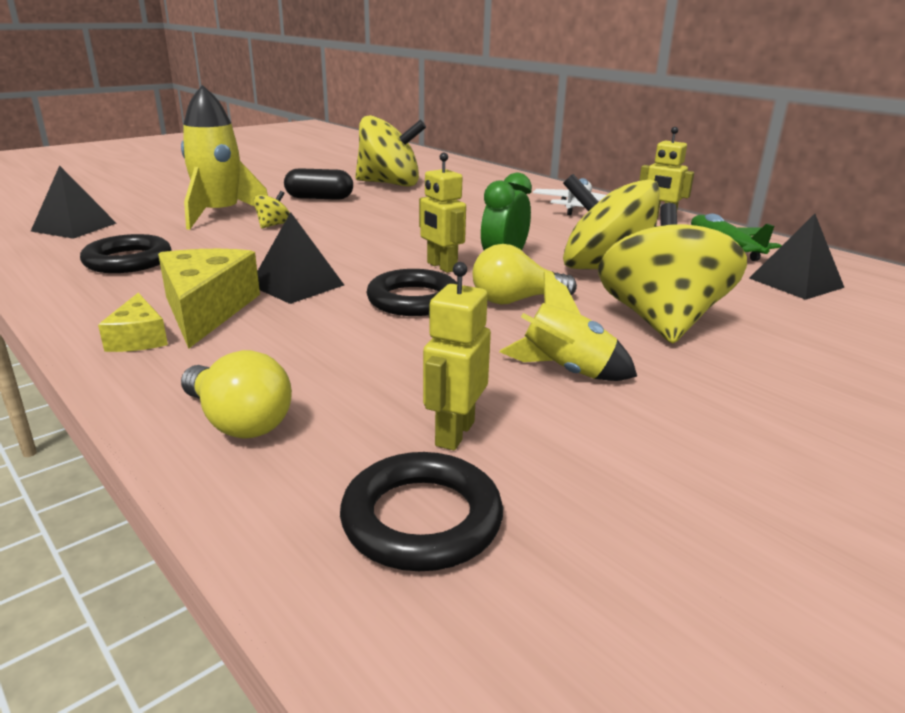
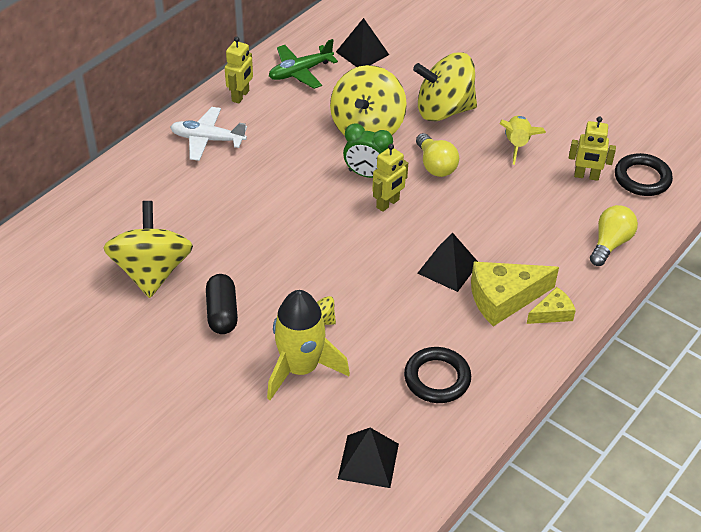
camera: 100 degrees left, 20 degrees up
black ring [367,269,457,316] -> none

